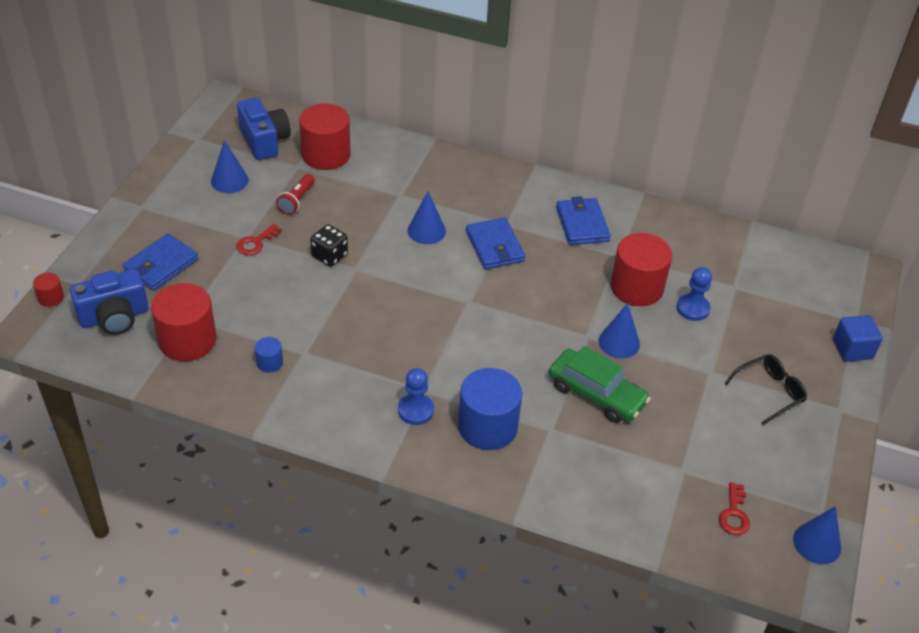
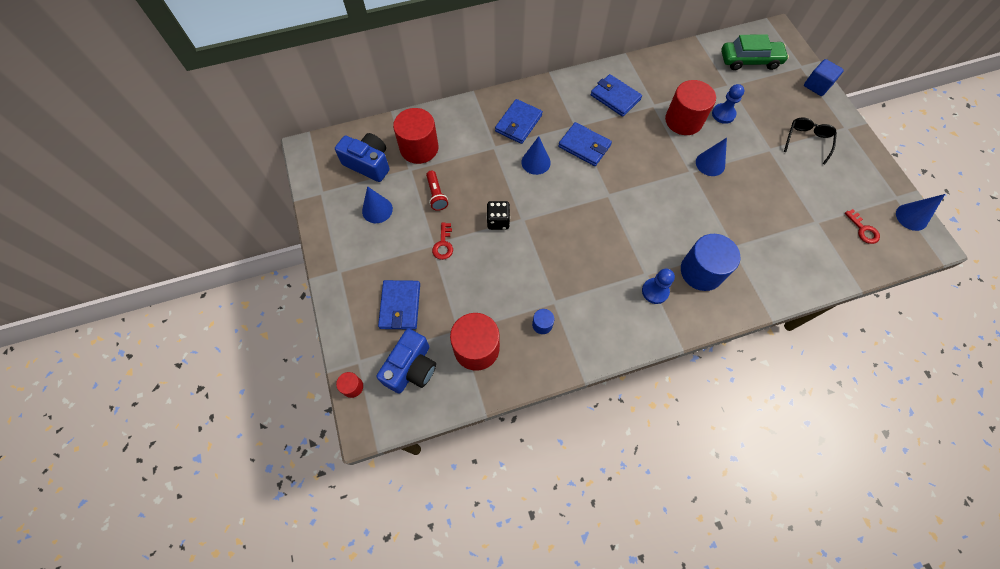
camera: 35 degrees left, 20 degrees up
green car [549,346,651,423] -> green car moved to [721,34,789,70]
none -> blue wallet [495,99,543,144]

